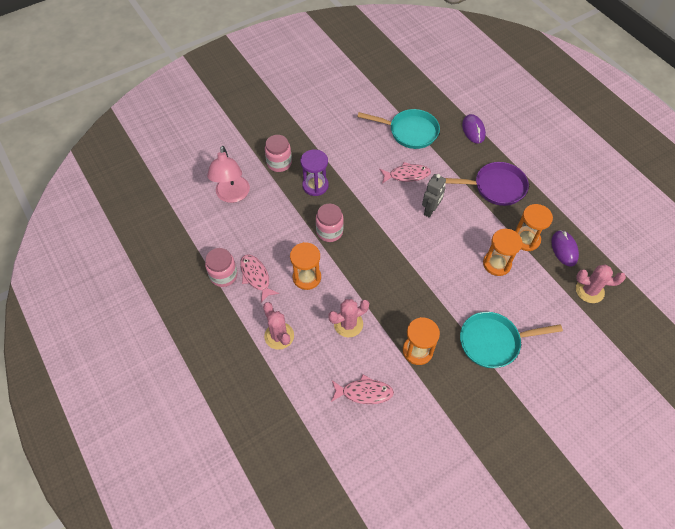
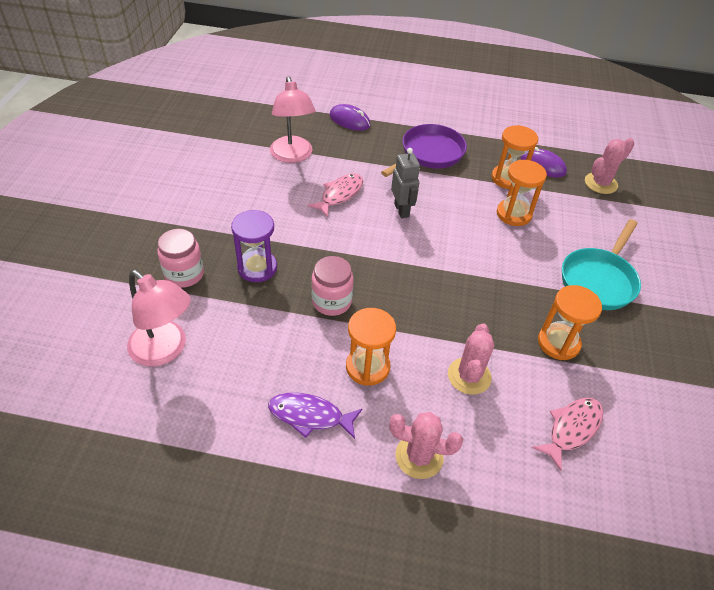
camera: 50 degrees left, 10 degrees down
pink jar [205,248,238,287] -> none
pink fish [240,254,279,303] -> purple fish [268,393,362,439]
turquoise pan [357,109,440,149] -> pink lamp [270,76,316,163]

